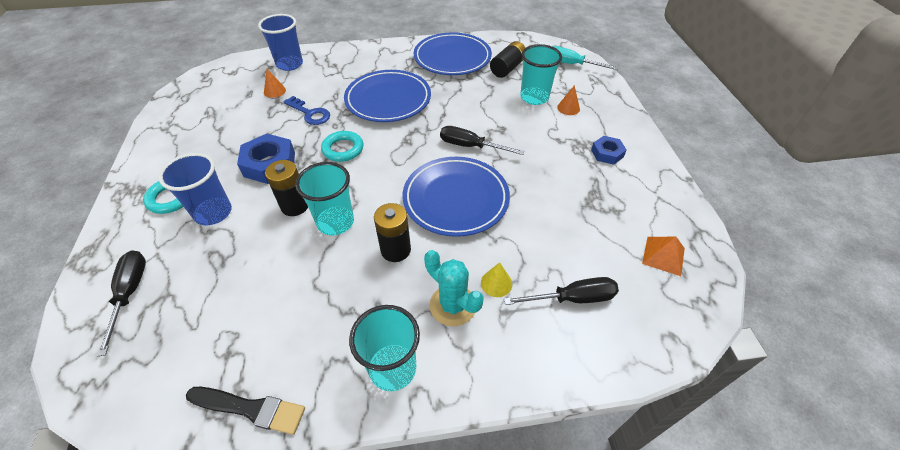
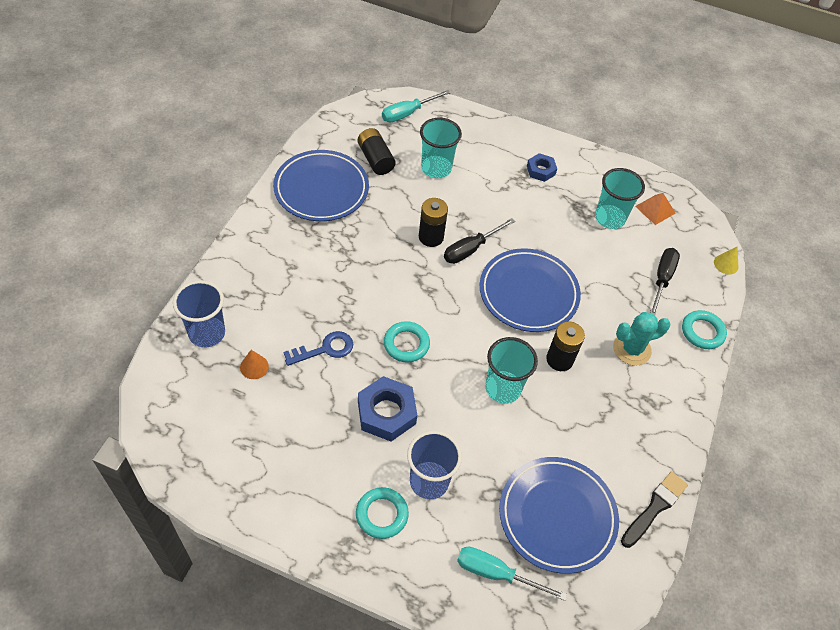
camera: 65 degrees left, 5 degrees up
black screwdriver [97,250,146,356] -> turquoise screwdriver [457,547,567,601]
black battery [265,160,308,216] -> black battery moved to [419,198,448,247]
blue plate [344,70,431,122] -> blue plate moved to [499,457,619,574]
turquoise cup [349,305,420,391] -> turquoise cup moved to [595,168,645,229]
yellow cone [481,262,512,297] -> yellow cone moved to [714,246,738,274]
orange cone [557,85,580,115] -> none
none -> turquoise ring [682,310,727,349]

